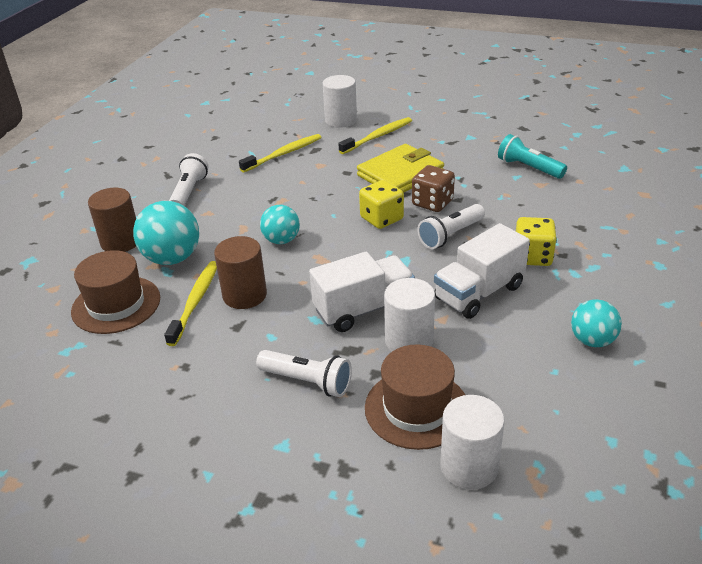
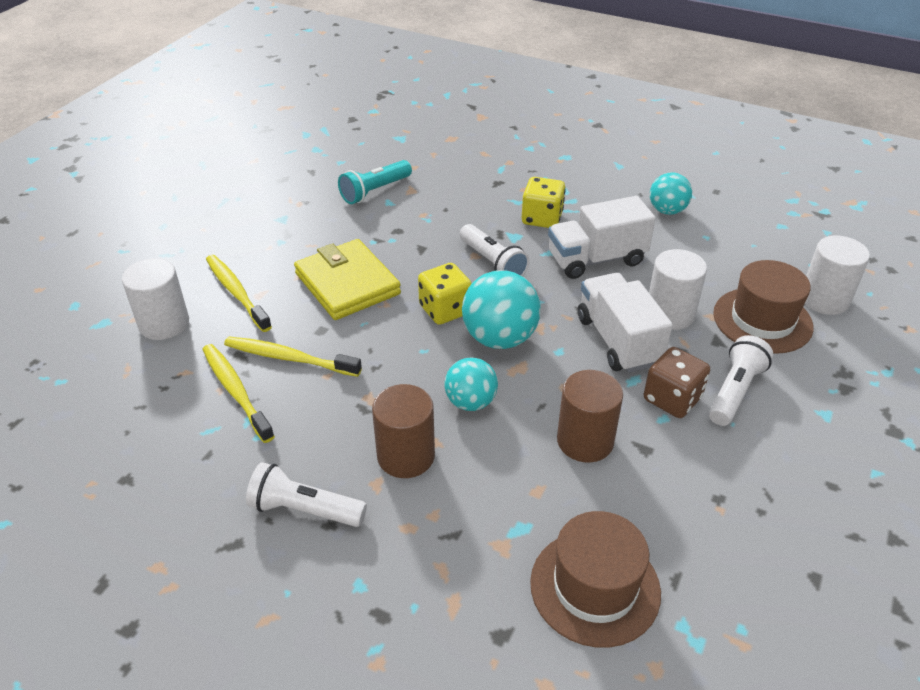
camera: 85 degrees left, 5 degrees up
brown cylinder [88,188,136,252] -> brown cylinder moved to [372,384,435,478]
turquoise ball [133,201,199,265] -> turquoise ball moved to [462,270,541,349]
yellow toothbrush [164,261,217,346] -> yellow toothbrush moved to [224,337,362,377]
brown dice [412,165,455,212] -> brown dice moved to [644,347,710,418]
white truck [434,223,530,319] -> white truck turned 105 degrees clockwise [548,196,656,279]

